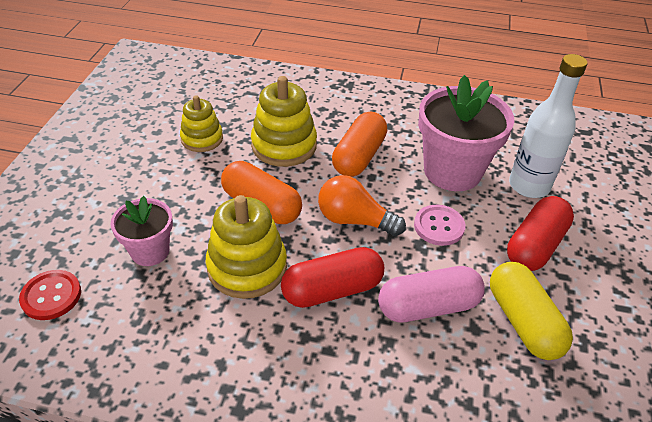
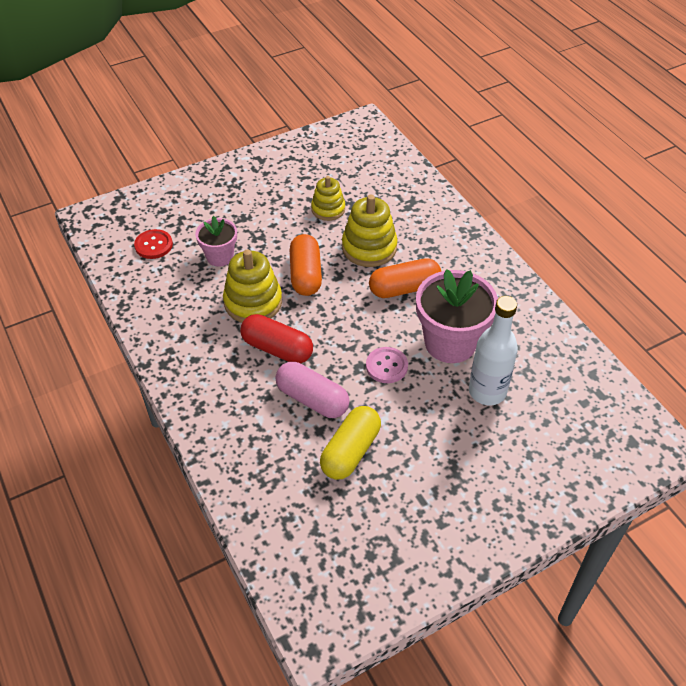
camera: 50 degrees right, 5 degrees up
orange light bulb [318,175,406,236] -> none
red capsule [507,196,574,271] -> none

